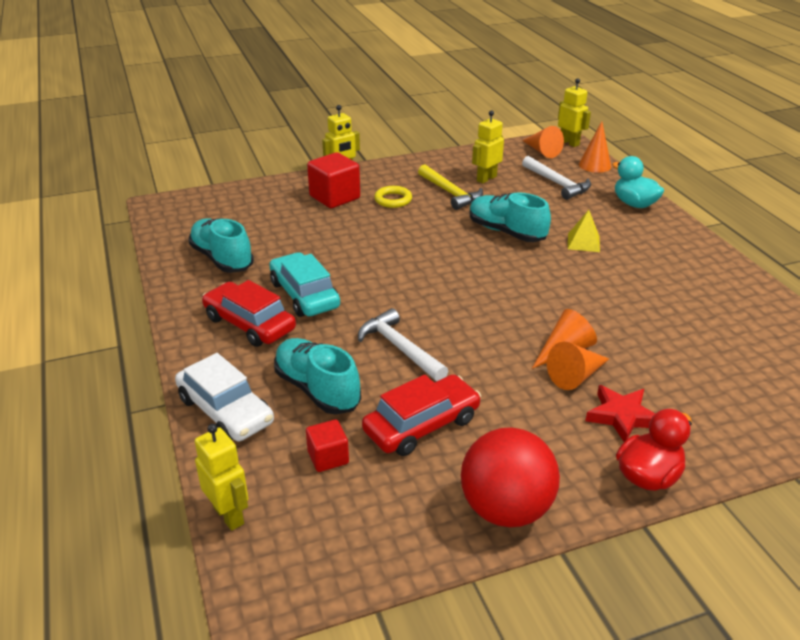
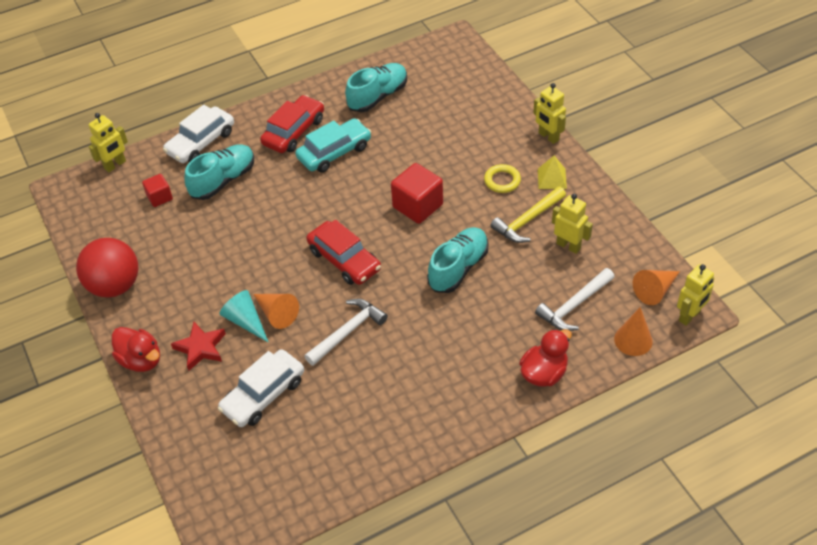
camera: 85 degrees right, 15 degrees up
red cube [307,152,360,208] -> red cube moved to [391,163,443,224]
white hammer [358,308,448,381] -> white hammer moved to [304,299,388,366]
red car [362,374,481,456] -> red car moved to [306,220,381,285]
orange cone [547,342,609,390] -> turquoise cone [219,290,269,343]
yellow pyramid [568,210,600,252] -> yellow pyramid moved to [538,155,567,189]
turquoise duck [612,156,664,208] -> red duck [519,329,572,387]
none -> white car [218,349,304,427]

